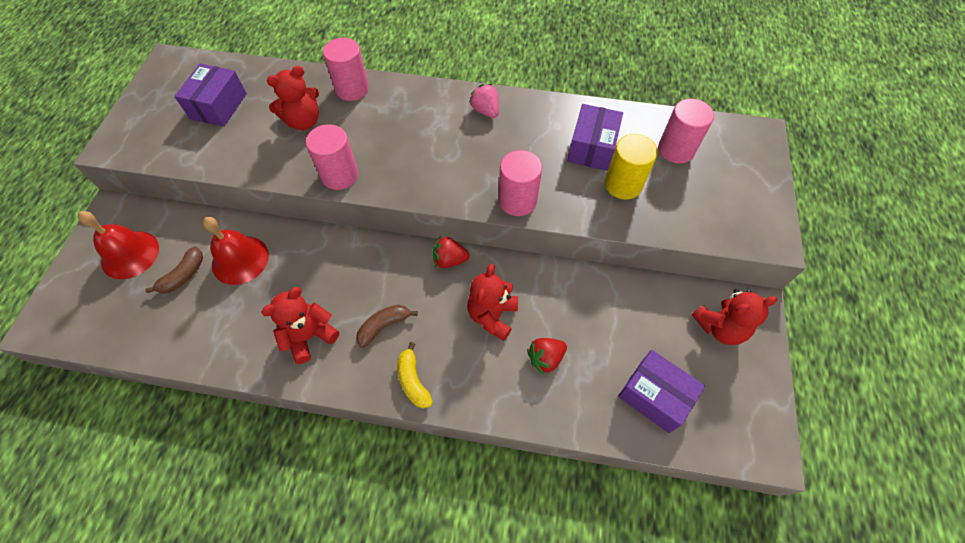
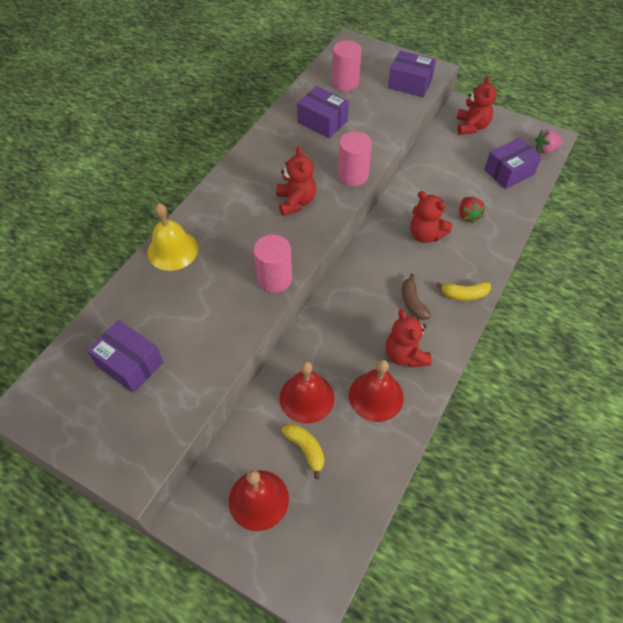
camera: 70 degrees left, 5 degrees down
brown banana [145,246,203,294] -> yellow banana [282,424,324,479]
red teddy bear [267,66,319,130] -> red teddy bear moved to [276,146,316,216]
pink cylinder [323,38,369,101] -> yellow bell [147,203,198,271]
red strawberry [433,236,470,268] -> none
pink strawberry [469,84,499,118] -> pink strawberry moved to [535,130,563,154]
yellow cylinder [605,134,658,200] -> none
none -> red bell [349,359,404,422]
none -> purple box [388,51,436,97]

